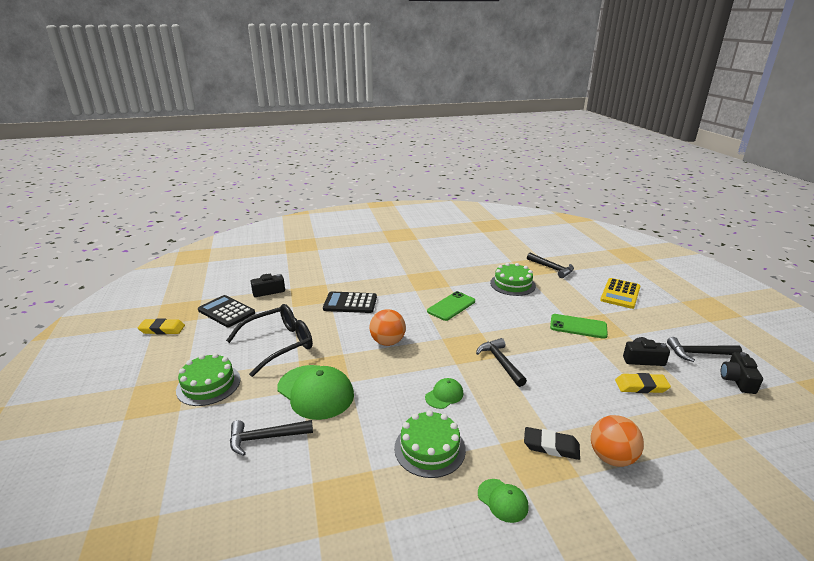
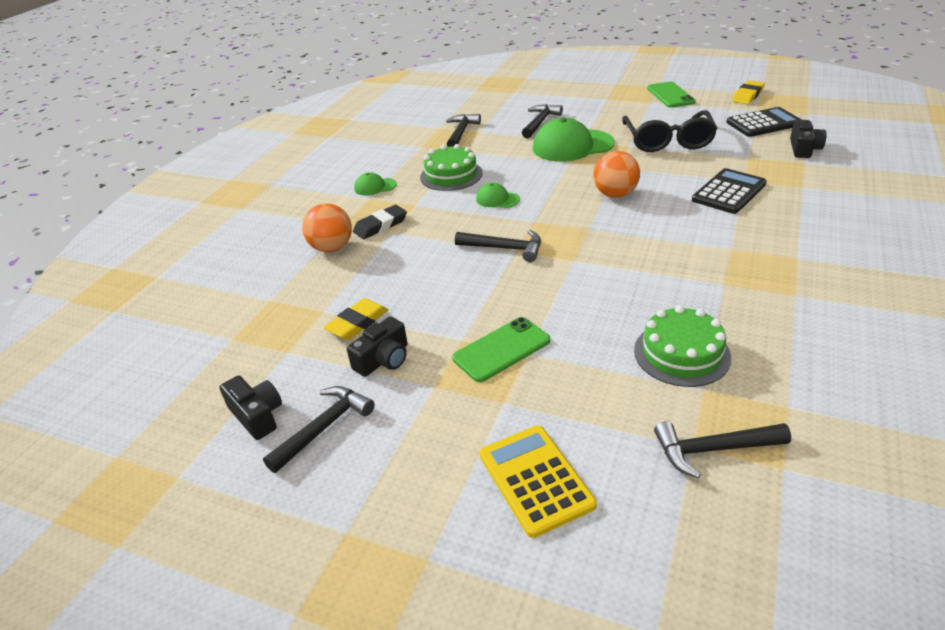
camera: 130 degrees right, 10 degrees up
green cake [176,353,241,406] -> none
green cap [425,378,463,409] -> green cap turned 120 degrees clockwise [476,183,520,208]
green phone [427,291,475,321] -> green phone moved to [647,81,696,108]
none -> black hammer [446,114,481,147]

